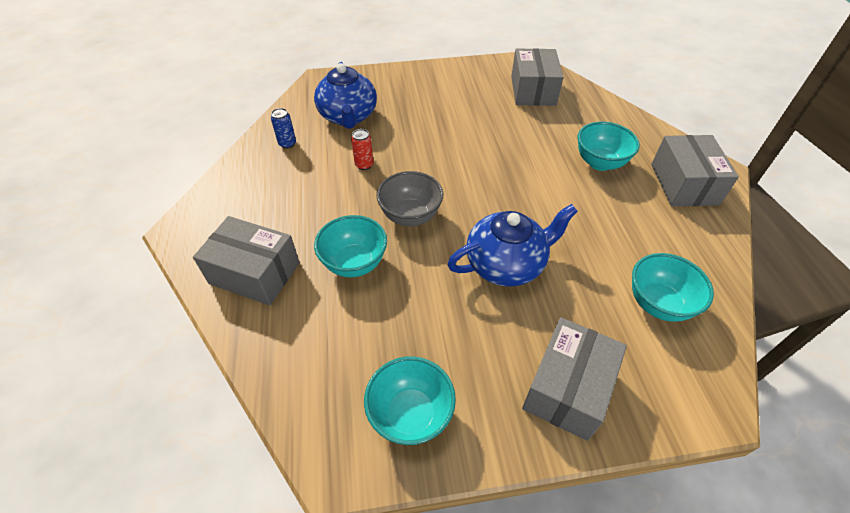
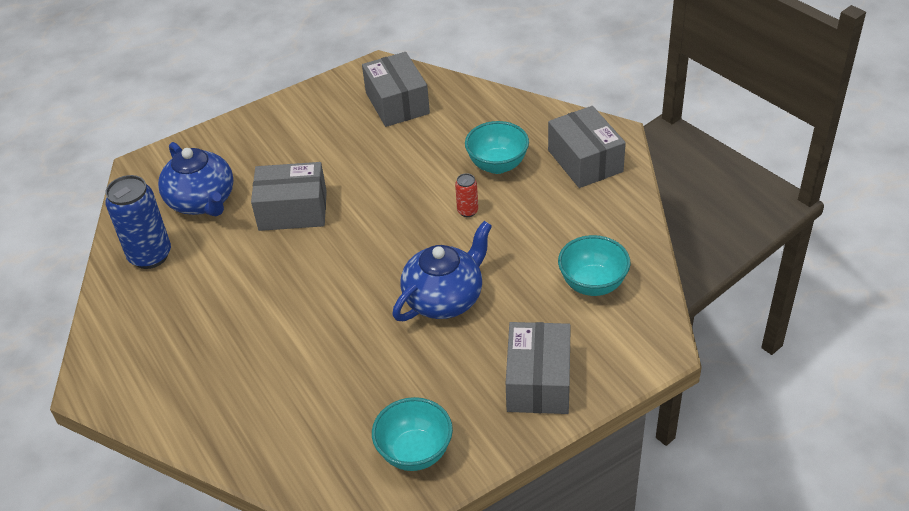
camera: 20 degrees left, 5 degrees down
grey box [193,216,300,305] -> grey box moved to [251,162,327,231]
blue can [271,108,296,149] -> blue can [105,175,171,269], size x2.09
turquoise bowl [314,215,387,277] -> none
red can [351,129,374,170] -> red can moved to [455,173,478,217]
grey bowl [376,171,443,226] -> none

